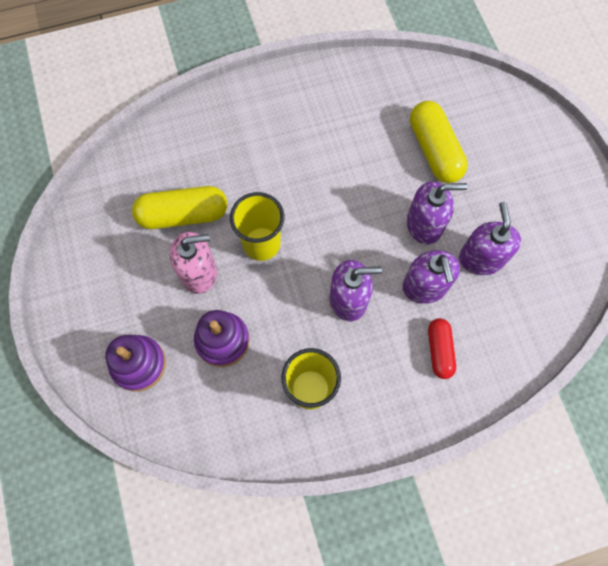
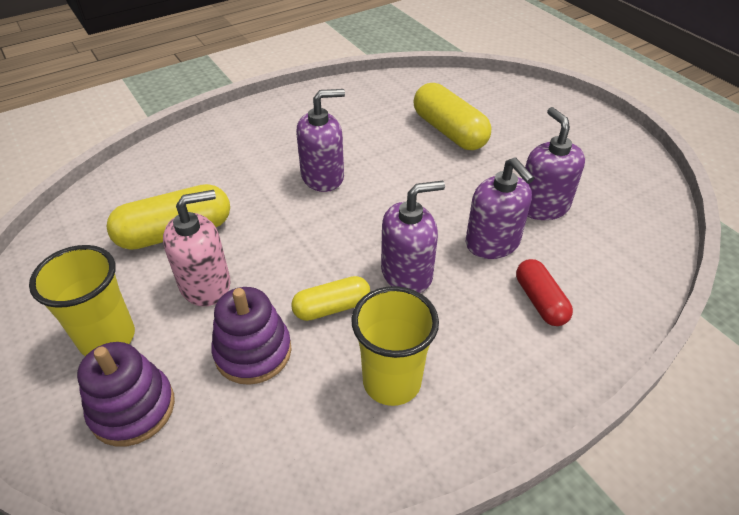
camera: 15 degrees left, 25 degrees down
yellow cup [230,192,284,261] -> yellow cup moved to [29,245,135,356]
purple soap dispenser [407,181,467,244] -> purple soap dispenser moved to [296,89,345,192]
none -> yellow capsule [291,276,370,321]

